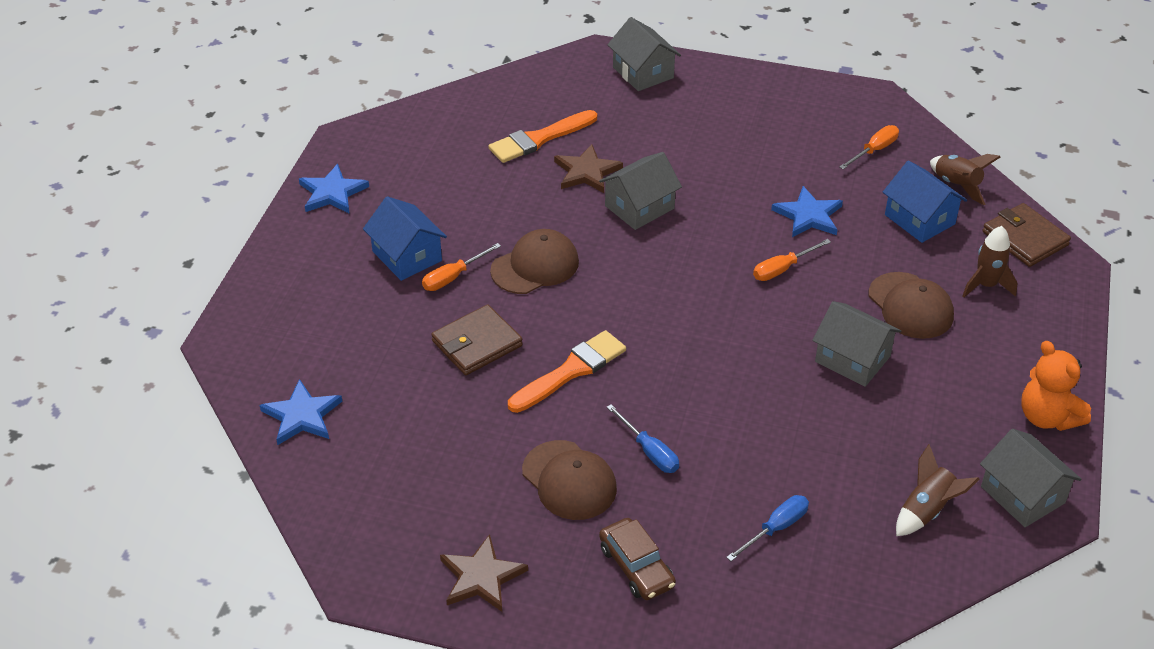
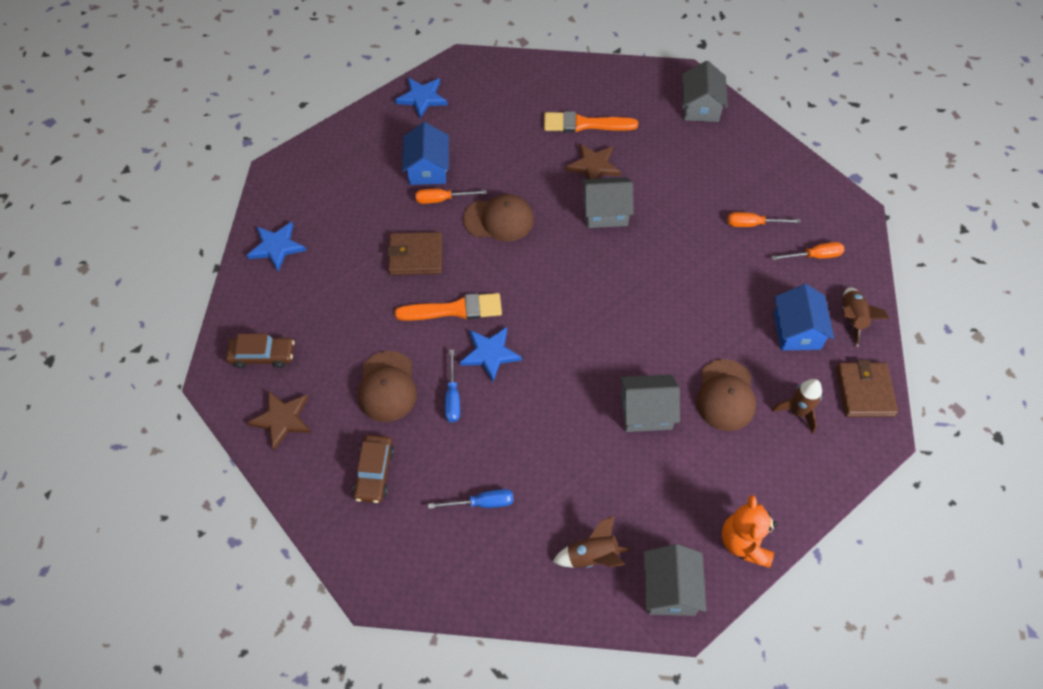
camera: 35 degrees right, 15 degrees up
orange screwdriver [753,239,831,281] -> orange screwdriver moved to [728,212,801,227]
blue star [771,186,843,237] -> blue star moved to [460,327,522,382]
grey house [812,301,901,387] -> grey house turned 75 degrees counterclockwise [620,374,680,432]
none -> brown car [226,334,294,368]

